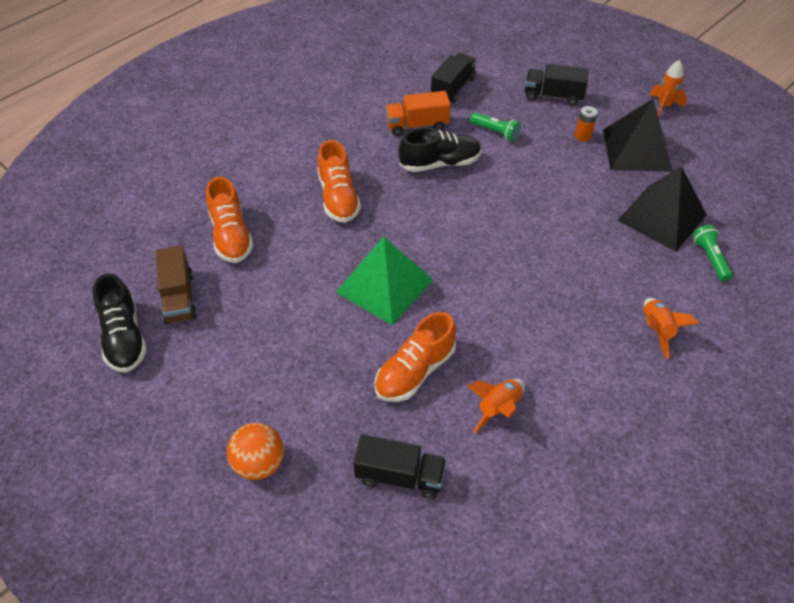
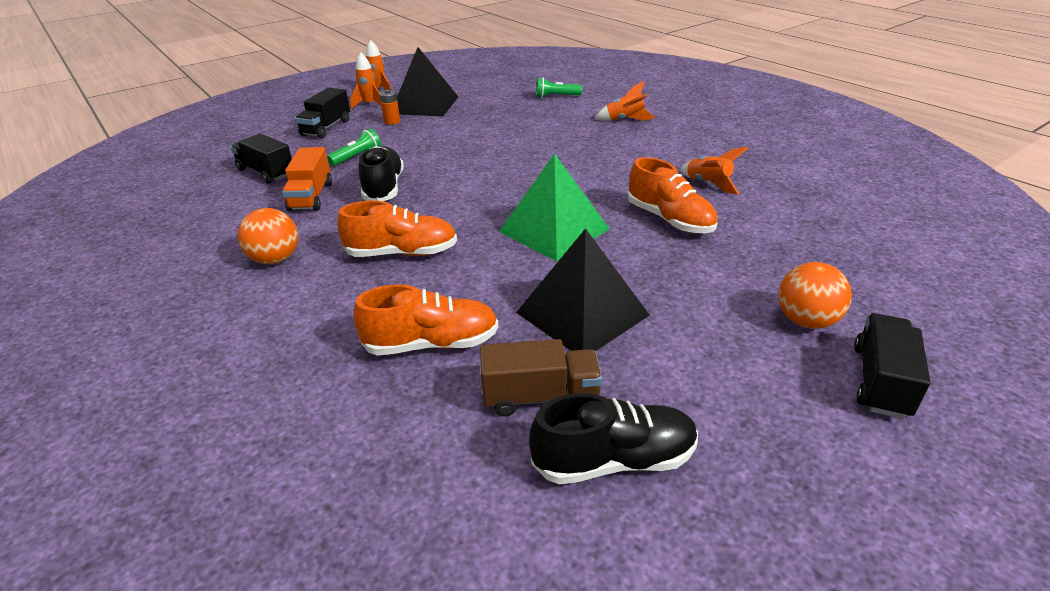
camera: 80 degrees left, 15 degrees down
black truck [353,435,447,499] -> black truck moved to [854,313,930,419]
black pyramid [617,166,707,252] -> black pyramid moved to [516,228,650,351]
none -> orange ball [238,208,298,264]
none -> orange rocket [350,53,381,109]

